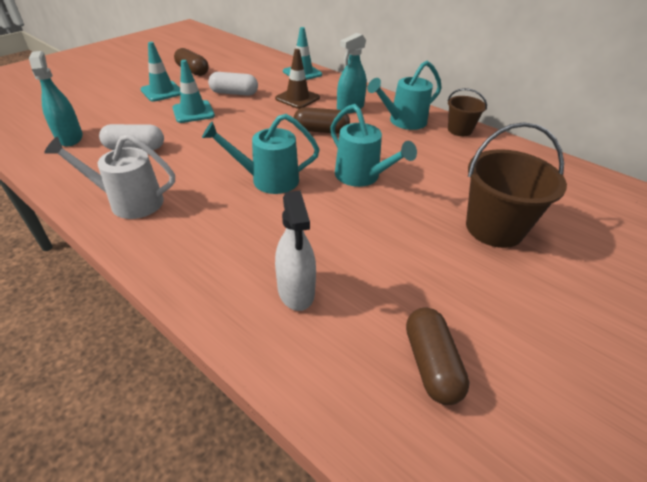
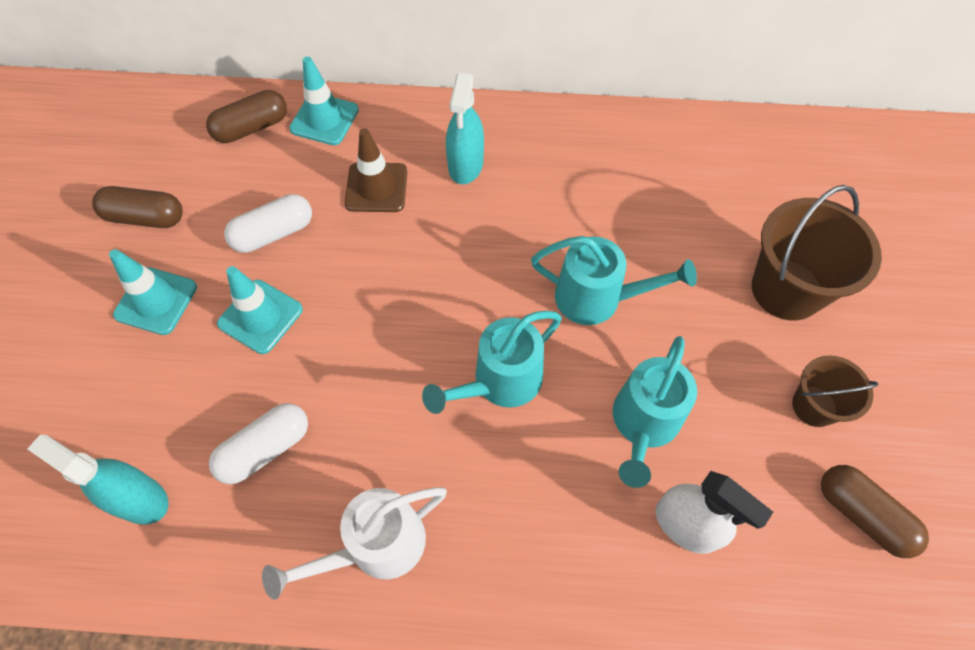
camera: 35 degrees left, 20 degrees up
brown capsule [294,107,350,134] -> brown capsule moved to [206,90,287,143]
turquoise watering can [367,61,442,130] -> turquoise watering can moved to [613,336,697,488]
brown bucket [448,88,487,136] -> brown bucket moved to [792,355,878,427]

